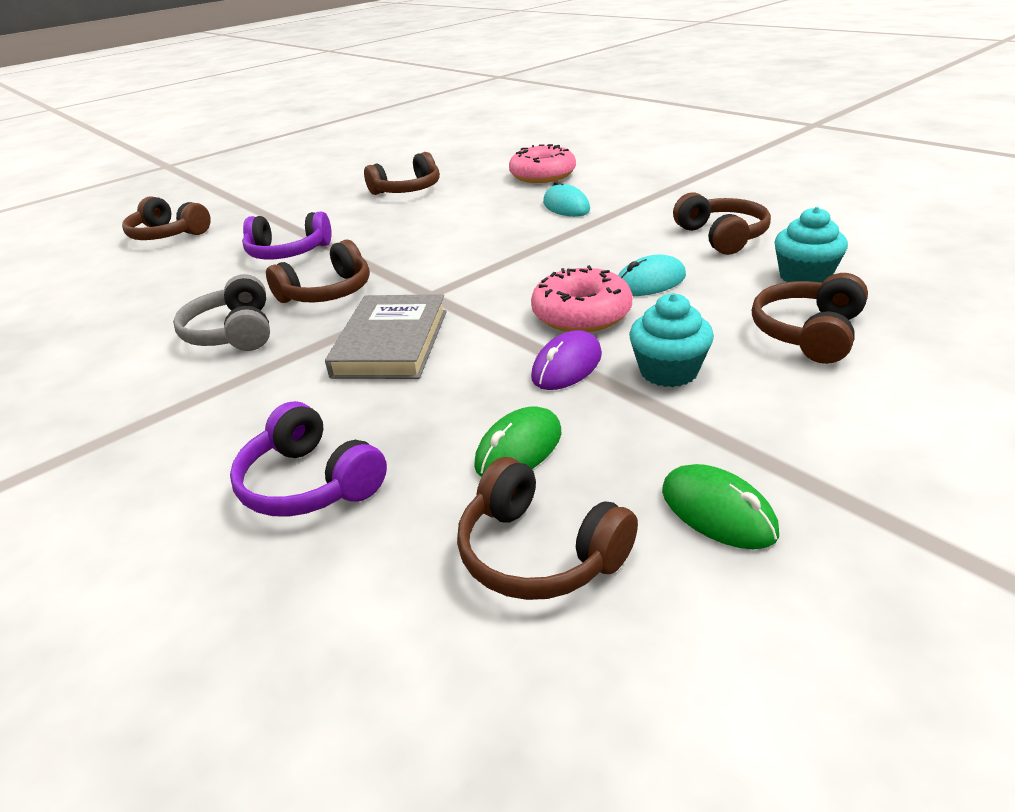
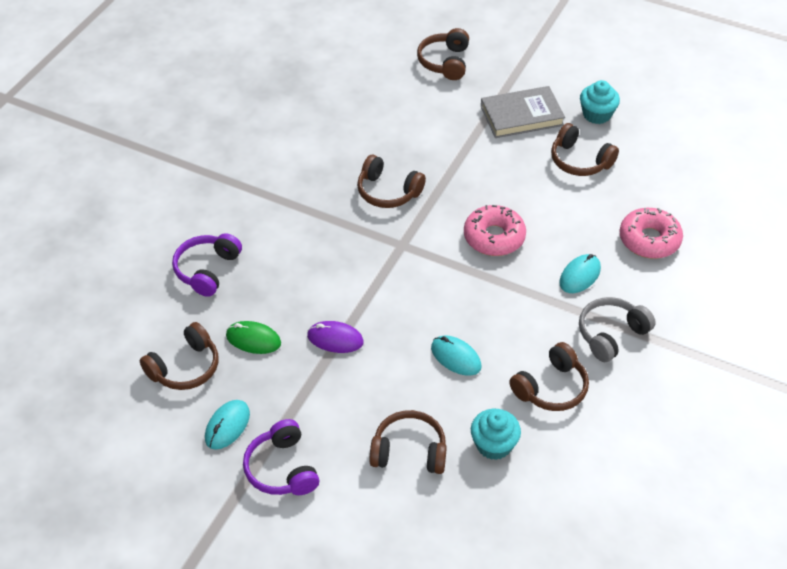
camera: 65 degrees right, 15 degrees up
grey headphones [173,274,270,351] -> grey headphones moved to [579,297,656,362]
purple headphones [242,212,332,259] -> purple headphones moved to [243,419,319,495]
grey book [325,294,447,379] -> grey book moved to [481,86,565,138]
brown headphones [457,457,638,600] -> brown headphones turned 150 degrees counterclockwise [140,322,218,390]
pink donut [531,265,632,332] -> pink donut moved to [464,205,526,256]
turquoise cupcake [629,293,714,387] -> turquoise cupcake moved to [580,80,620,124]
green mouse [662,464,779,549] -> turquoise mouse [205,400,250,450]

